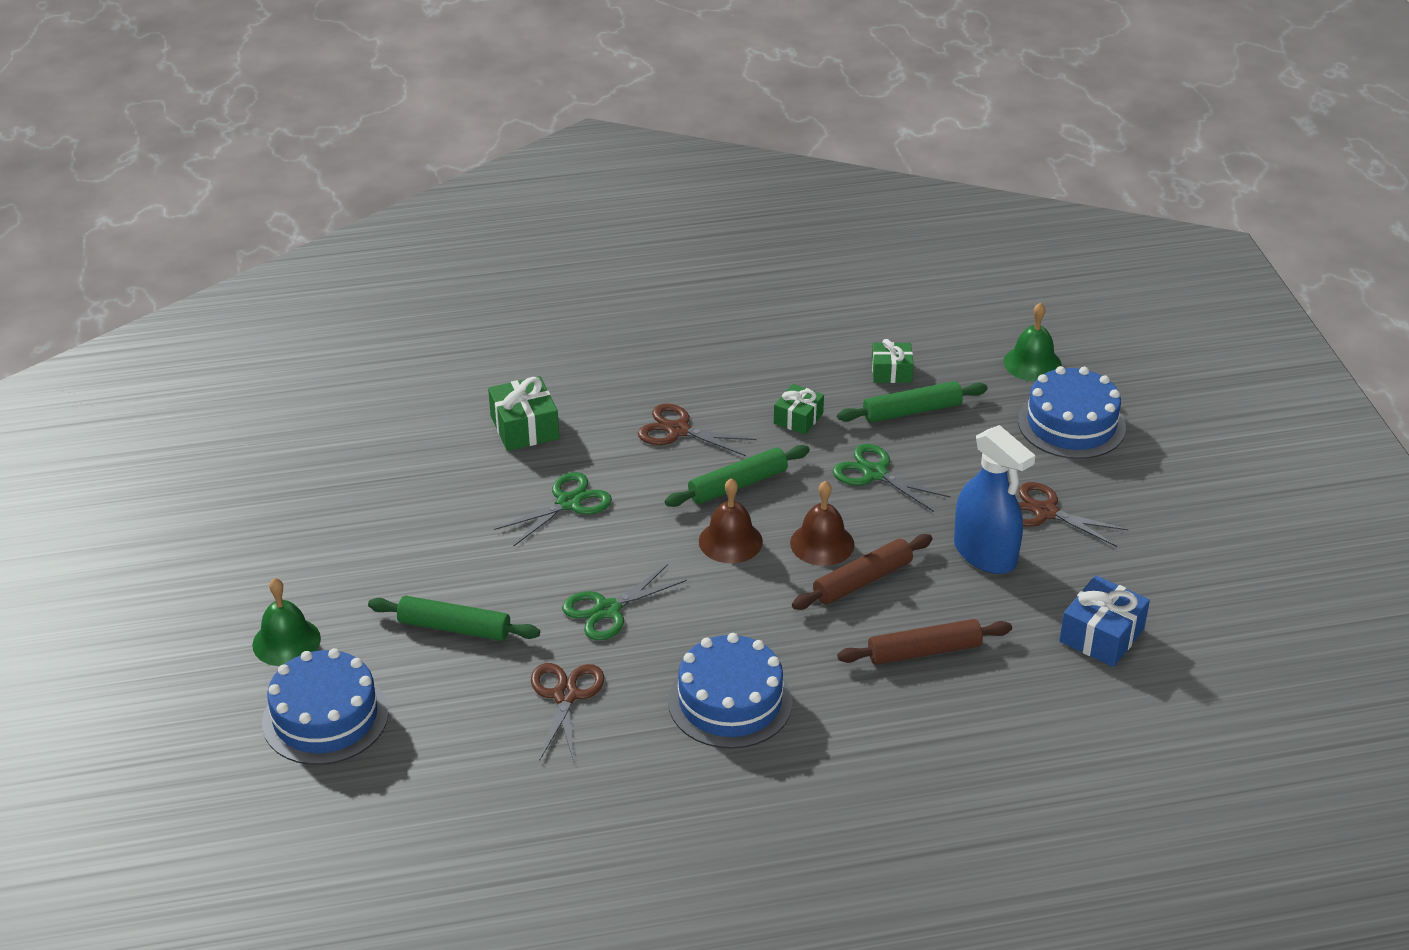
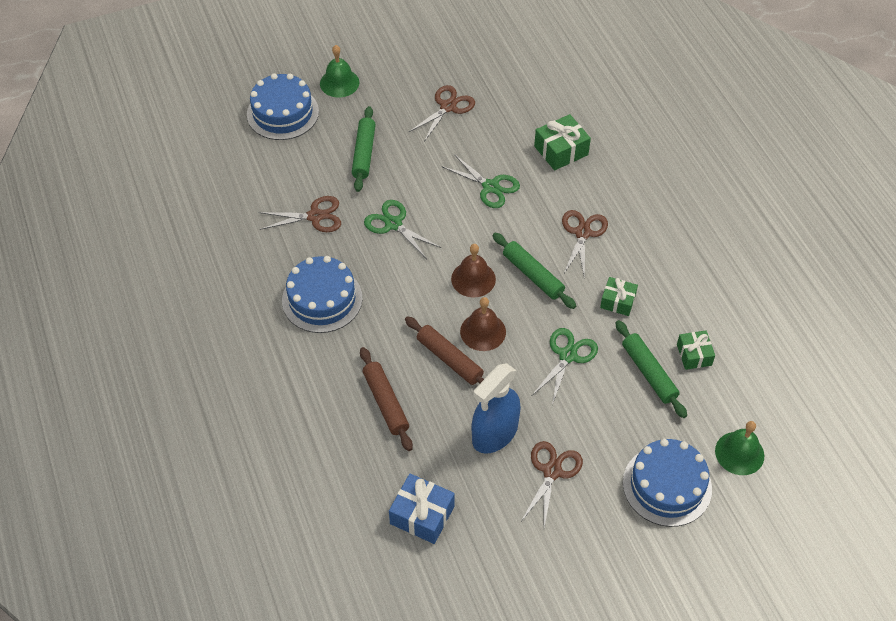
camera: 80 degrees right, 15 degrees up
none -> brown scissors [408,85,475,142]

